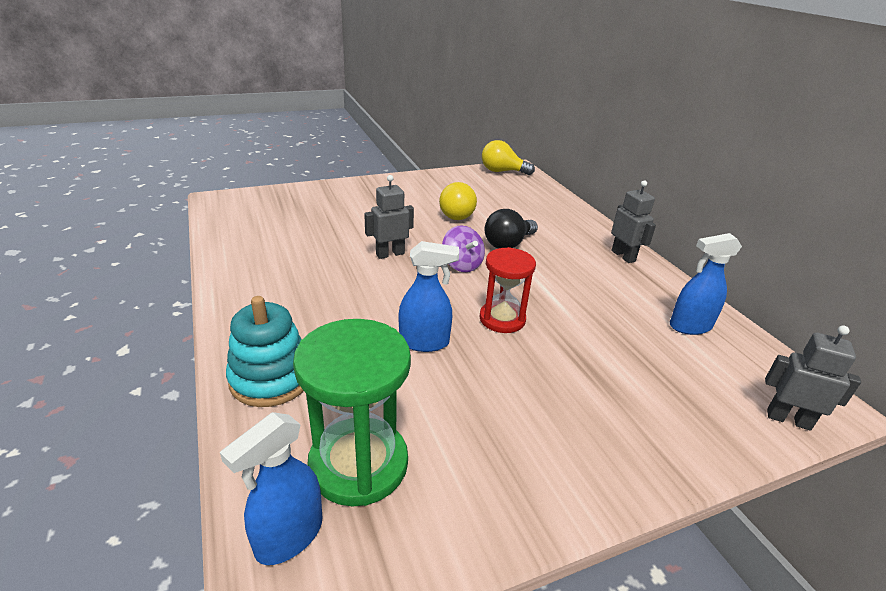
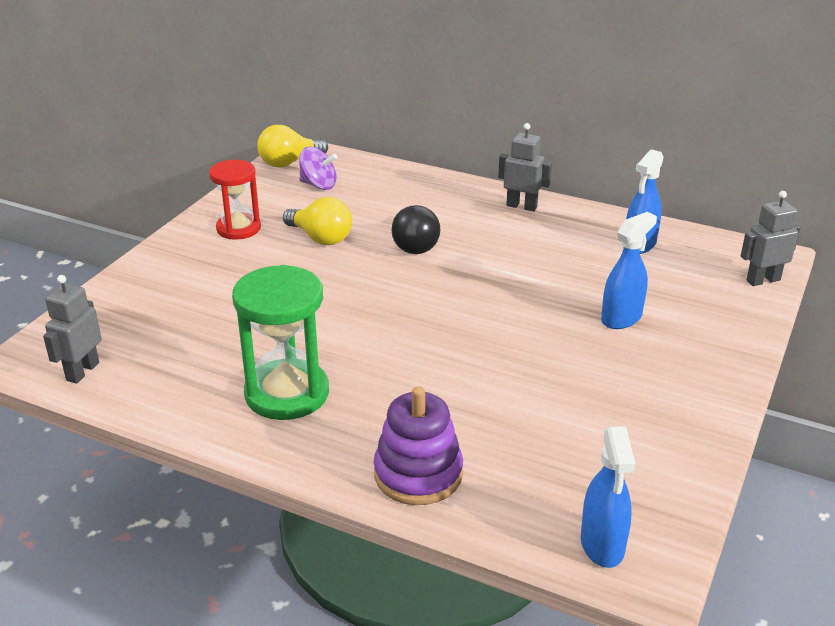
camera: 40 degrees left, 0 degrees up
turquoise stacking toy [226,296,304,407] -> purple stacking toy [374,387,463,505]
green hourglass [293,319,411,507] -> green hourglass moved to [232,265,329,420]
grey robot [364,175,414,259] -> grey robot moved to [43,275,102,384]
blue spray bottle [399,241,459,352] -> blue spray bottle moved to [601,212,657,329]
purple spinning top [442,225,485,272] -> purple spinning top moved to [299,147,337,190]
red hourglass [479,247,536,333] -> red hourglass moved to [209,160,261,240]

